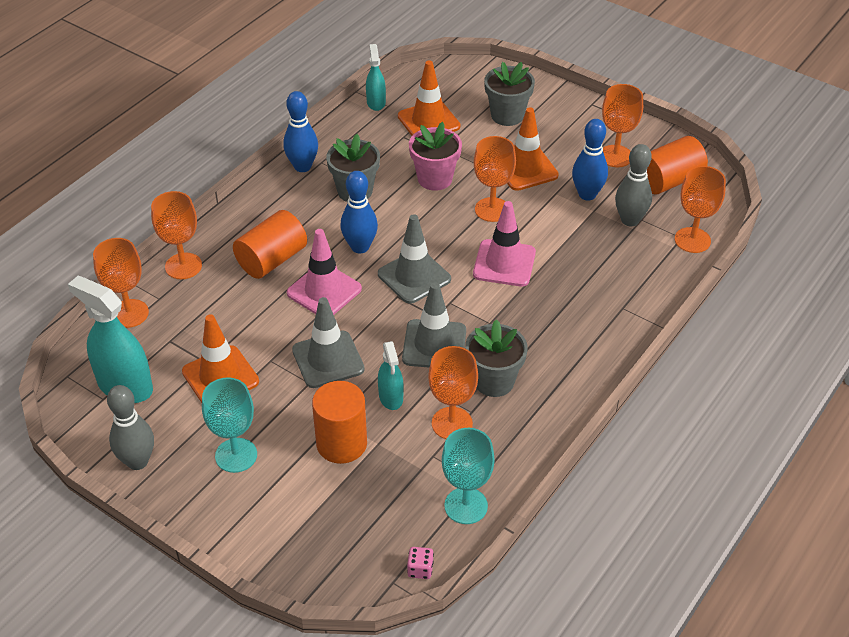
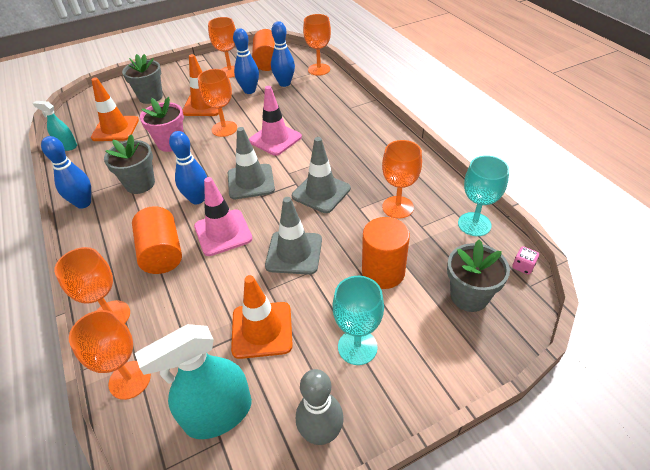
camera: 60 degrees left, 0 degrees up
turquoise spray bottle [378,341,404,410] -> none
grey flower pot [465,319,528,397] -> grey flower pot moved to [447,240,510,312]
grey bowling pin [615,144,652,226] -> blue bowling pin [271,21,295,87]

